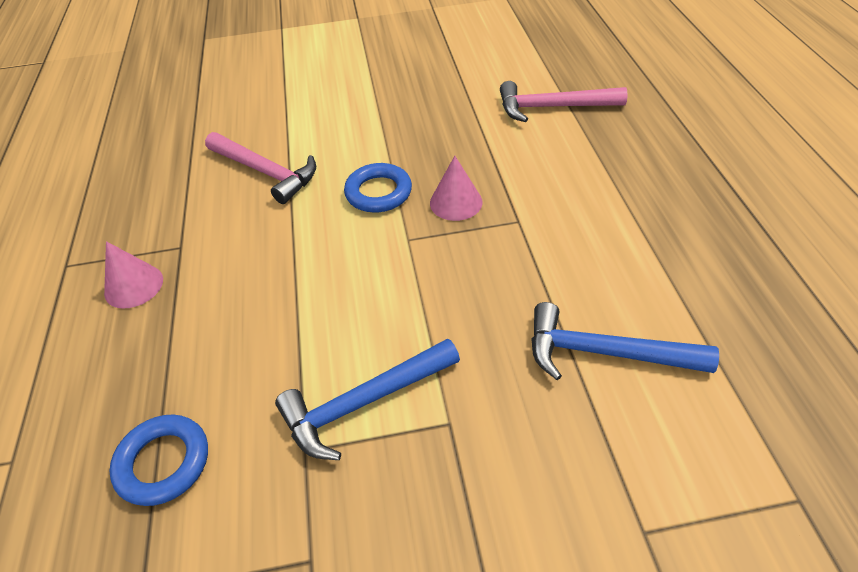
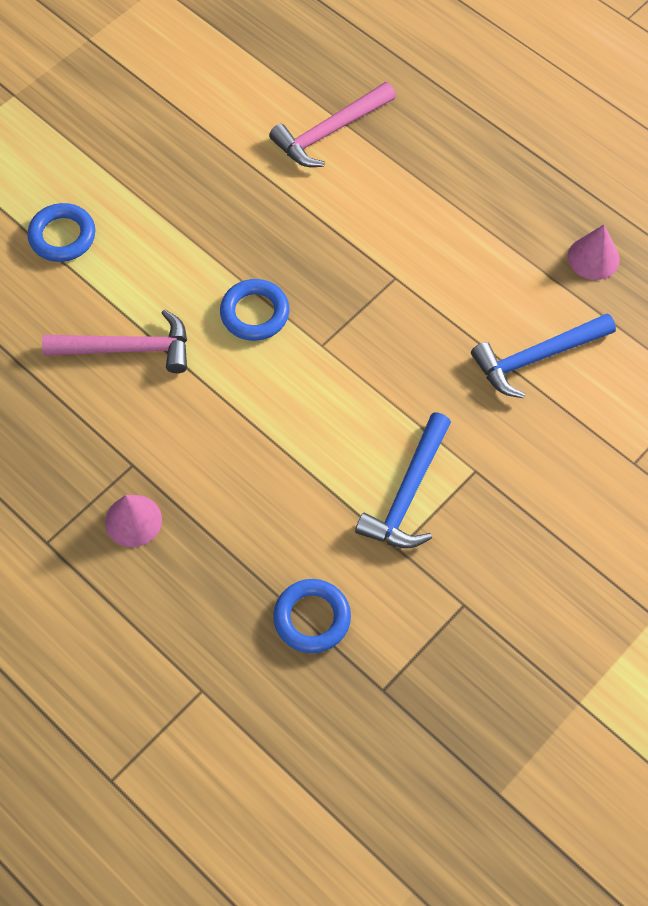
camera: 40 degrees left, 15 degrees up
pink cone [430,156,483,221] -> pink cone moved to [568,225,620,280]
none -> blue ring [27,203,95,262]

